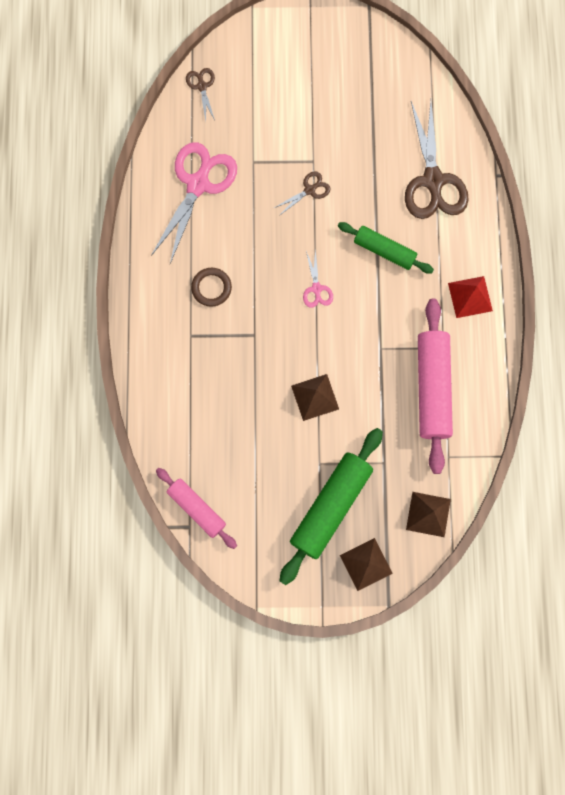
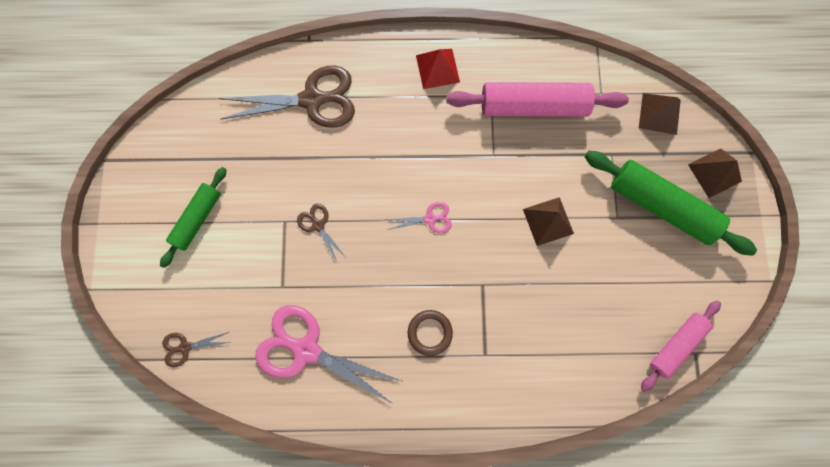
camera: 90 degrees left, 0 degrees up
green rolling pin [338,222,434,274] -> green rolling pin moved to [160,167,227,268]

